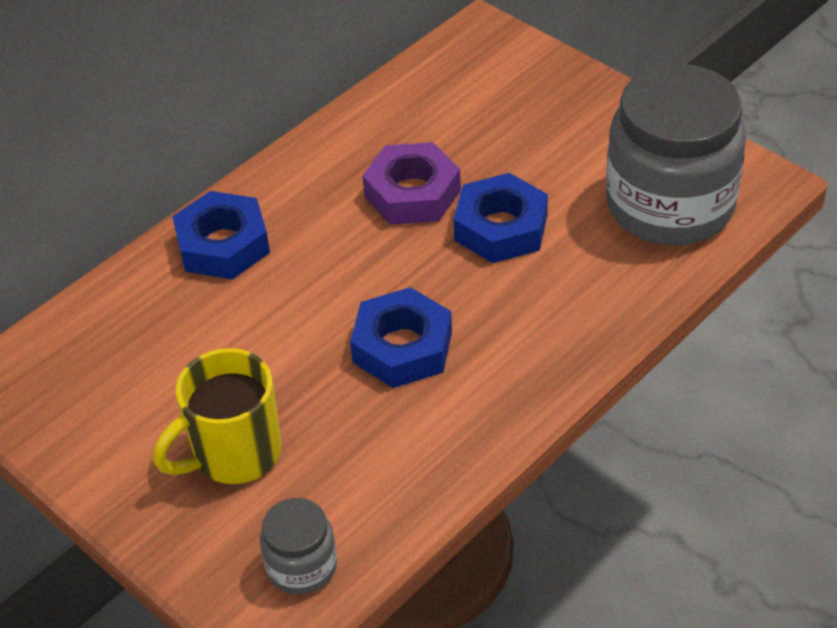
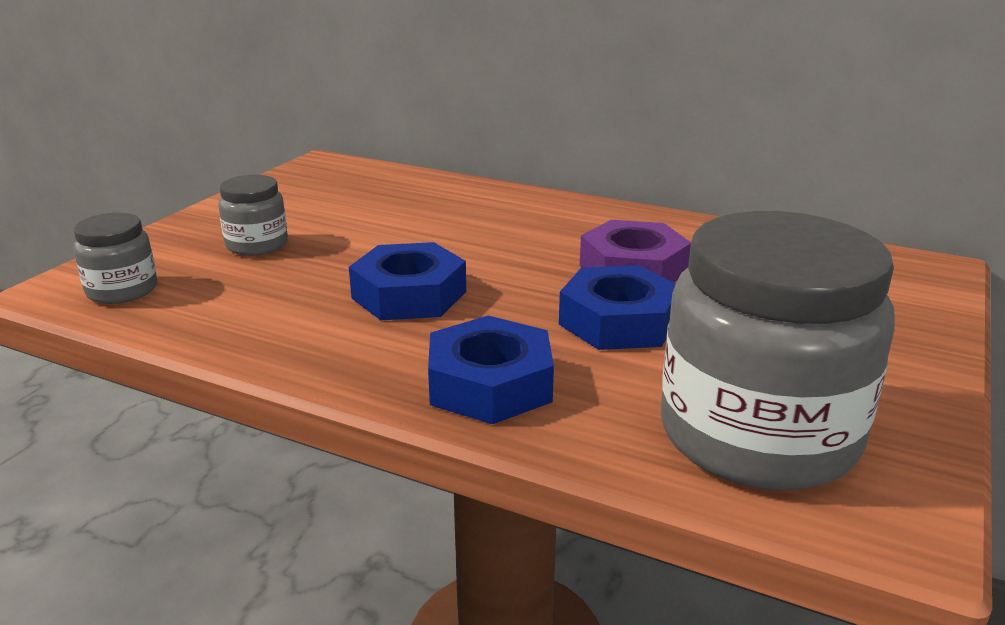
camera: 70 degrees right, 20 degrees down
yellow mug [153,348,282,484] -> grey jar [218,175,288,256]
blue nut [172,191,270,280] -> blue nut moved to [428,316,554,424]

